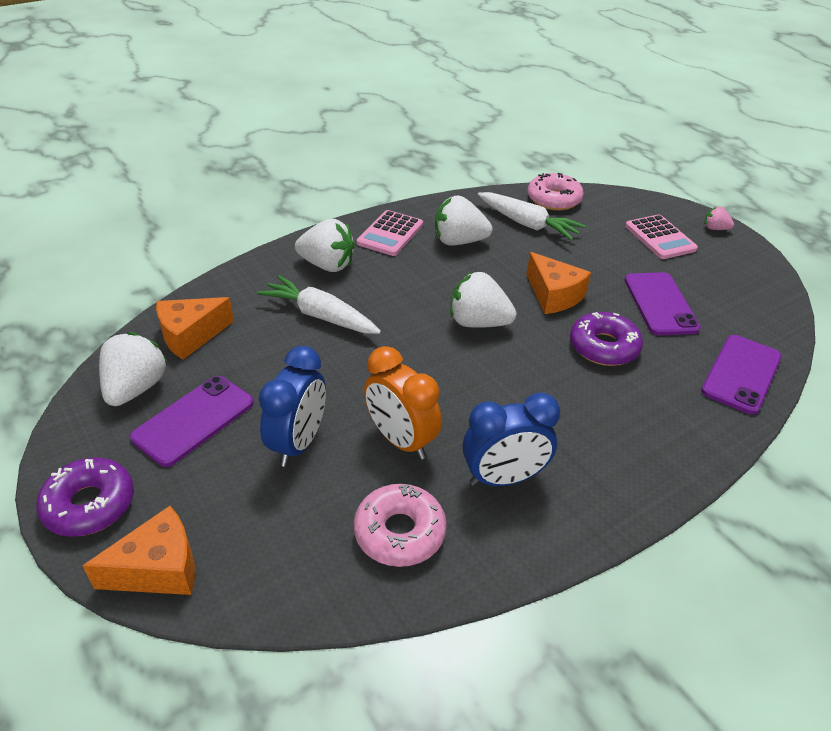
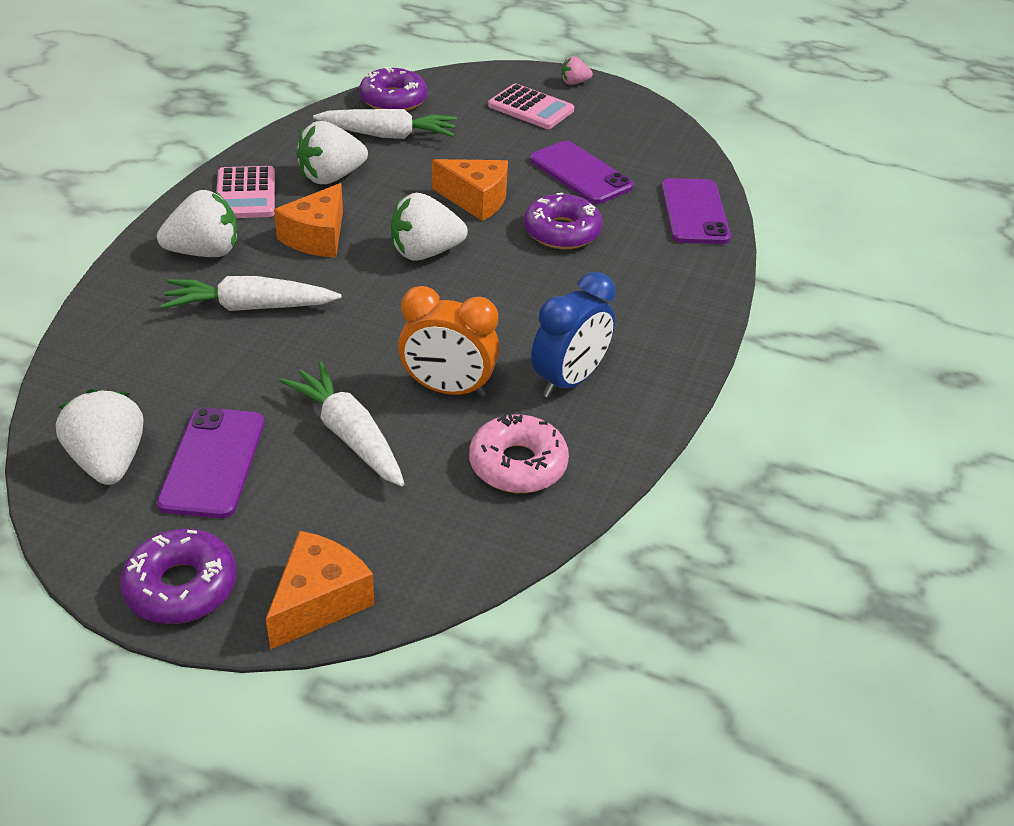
camera: 35 degrees left, 0 degrees up
orange cheese [156,297,234,360] -> orange cheese moved to [274,183,343,258]
blue clock [259,346,326,467] -> white carrot [279,362,404,486]
pink donut [527,173,584,211] -> purple donut [359,67,427,111]

